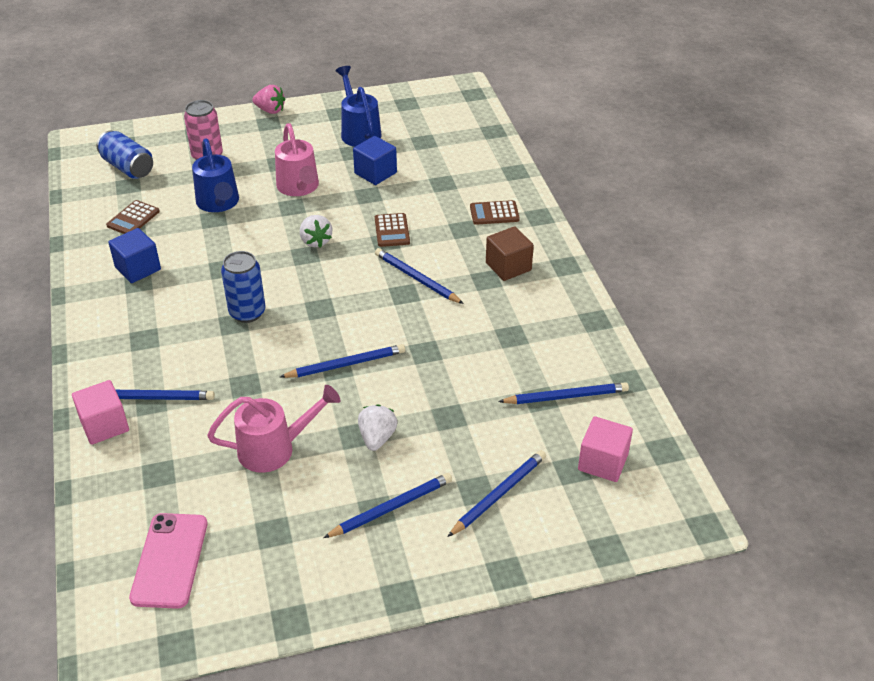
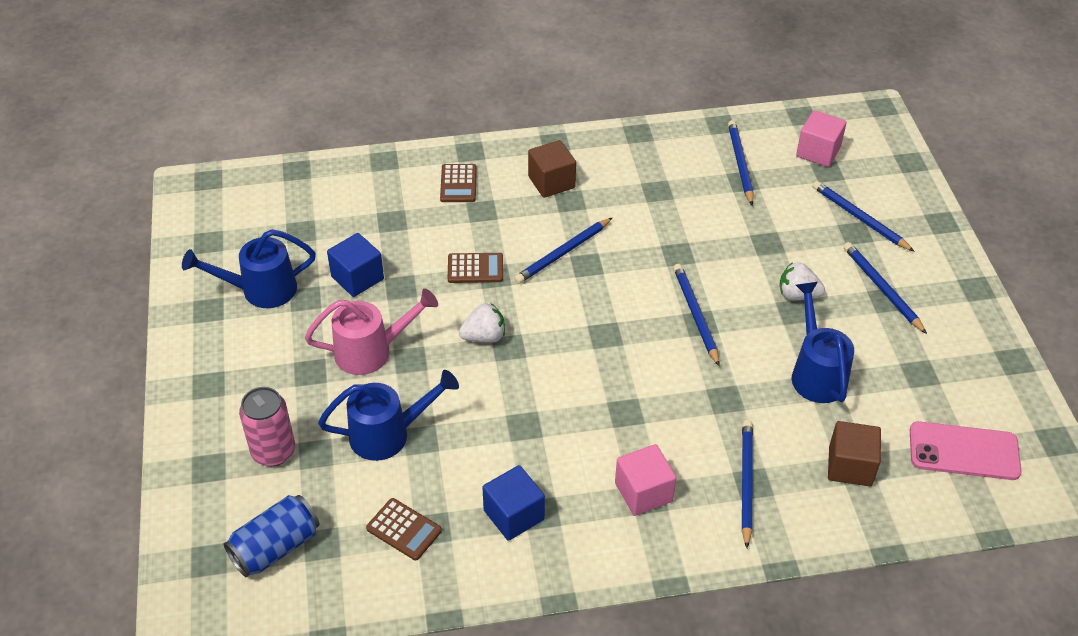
camera: 85 degrees left, 5 degrees up
pink cube [72,380,129,445] -> pink cube moved to [615,444,676,516]
pink watering can [207,385,340,473] -> blue watering can [792,282,854,403]
blue can [221,251,266,323] -> none
pink strawberry [252,85,285,114] -> none
none -> brown cube [828,421,881,486]

